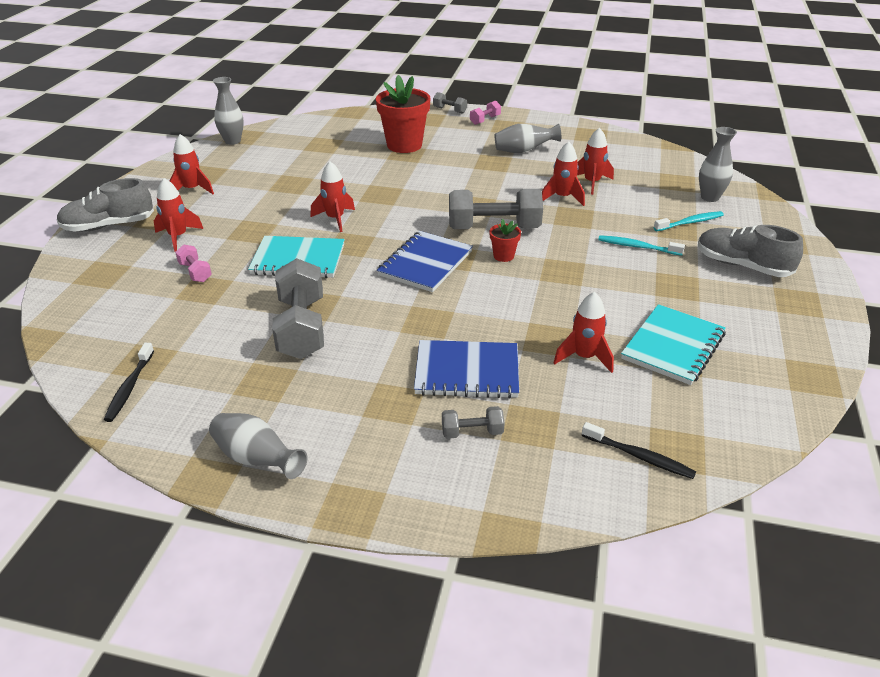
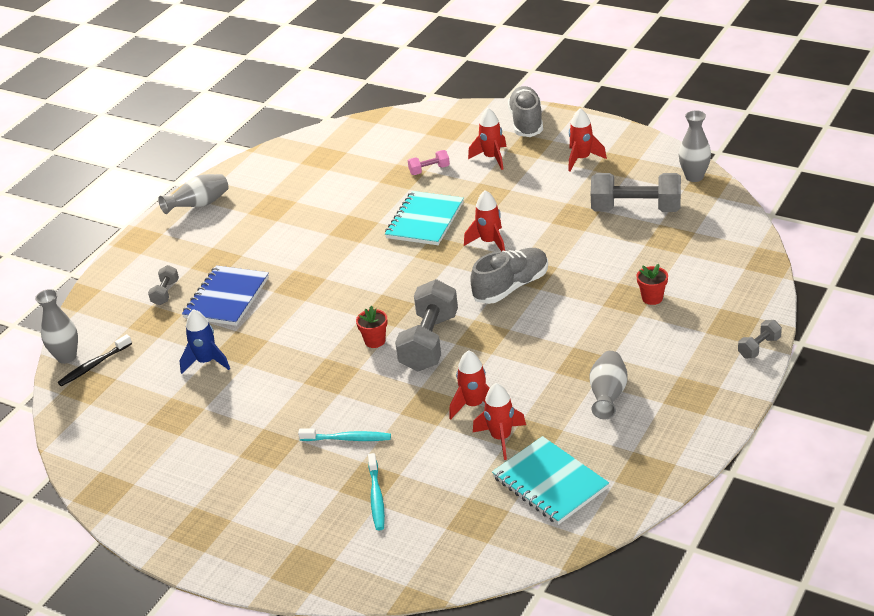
camera: 110 degrees right, 0 degrees up
black toothbrush [104,343,154,422] -> none
grey dumbbell [272,258,324,359] -> grey dumbbell moved to [591,173,681,212]
red flower pot [376,75,431,153] -> red flower pot [637,264,668,305], size x0.47
blue notebook [377,231,473,292] -> none
pink dumbbell [470,101,501,125] -> none
red rocket [554,292,614,373] -> blue rocket [179,309,230,374]
turquoise toothbrush [598,235,685,256] -> turquoise toothbrush turned 60 degrees clockwise [298,428,391,441]
turquoise notebook [621,304,726,385] -> turquoise notebook moved to [492,436,609,525]
grey shoe [698,225,803,277] -> grey shoe moved to [470,248,548,304]
grey vase [699,127,737,202] -> grey vase moved to [35,289,78,364]

